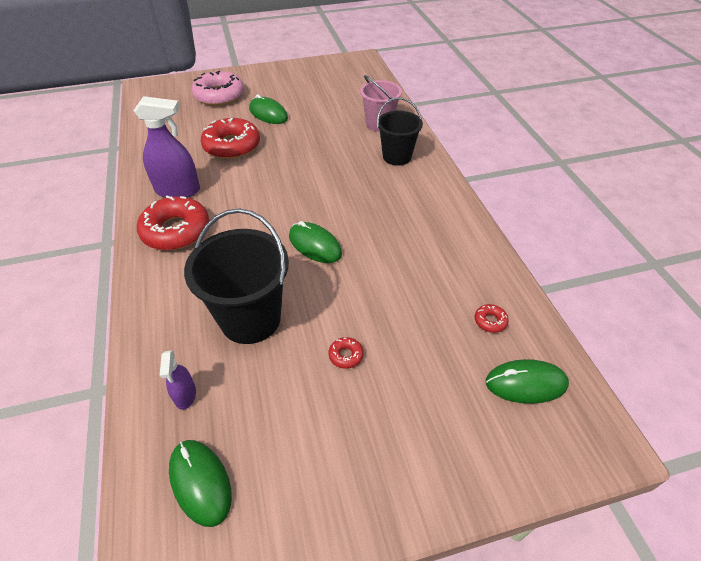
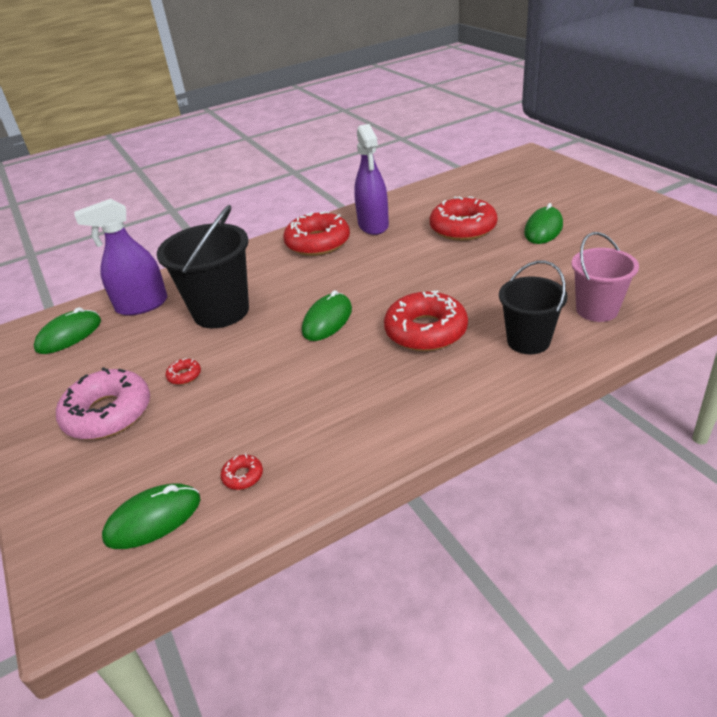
camera: 80 degrees right, 10 degrees down
purple spray bottle [160,350,196,410] -> purple spray bottle [74,199,167,316], size x1.95
pink donut [192,71,244,106] -> pink donut moved to [56,367,150,440]
green mouse [486,359,569,404] -> green mouse turned 75 degrees clockwise [102,484,201,549]
none -> red donut [384,290,468,351]

